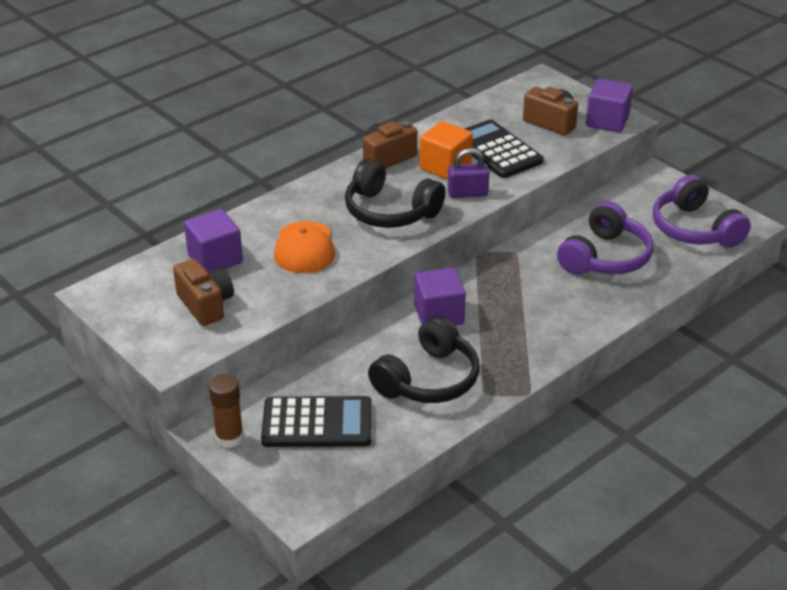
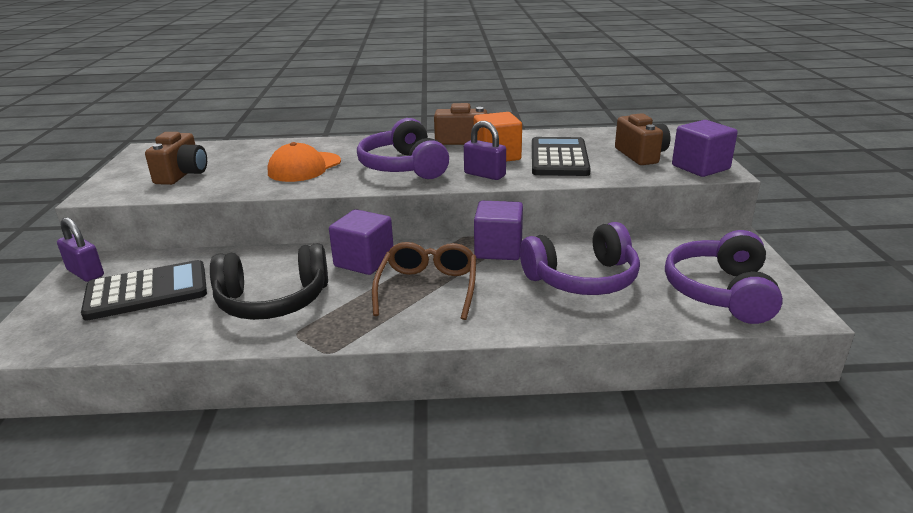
camera: 40 degrees right, 10 degrees down
purple cube [184,209,243,272] -> purple cube moved to [474,201,523,260]
brown glue stick [209,374,244,448] -> purple padlock [57,217,104,282]
black calculator [261,396,372,447] -> black calculator turned 60 degrees counterclockwise [81,260,207,321]
black headphones [345,158,446,228] -> purple headphones [357,118,449,179]
none -> brown glasses [372,242,476,320]

